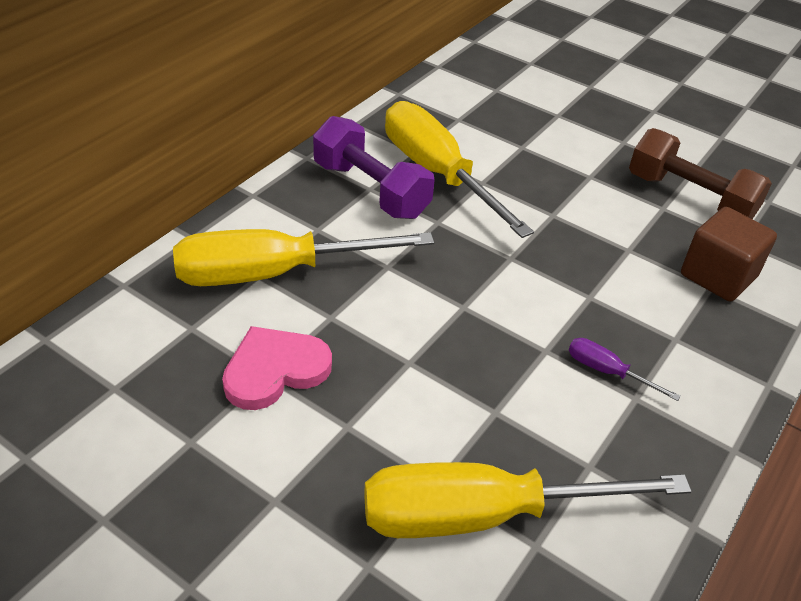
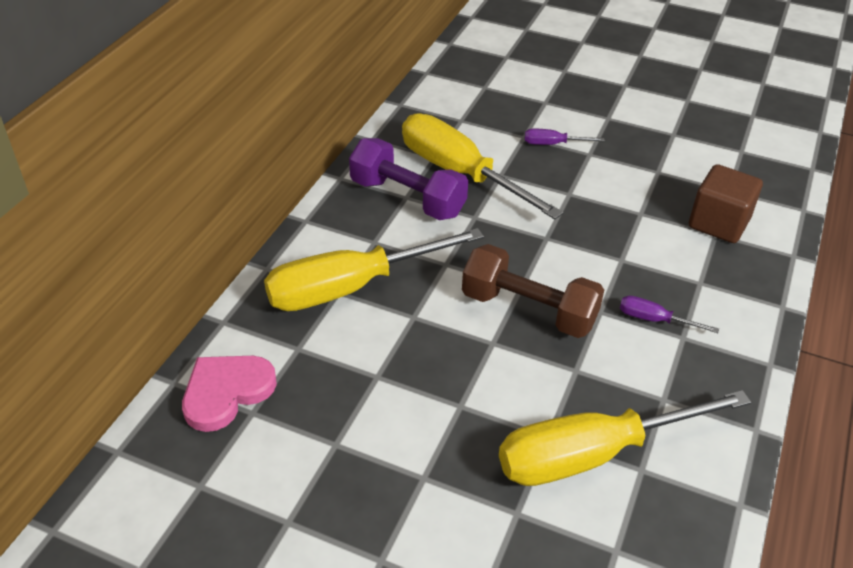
camera: 10 degrees left, 0 degrees up
pink heart [222,326,332,410] -> pink heart moved to [182,356,277,432]
brown dumbbell [629,128,772,219] -> brown dumbbell moved to [462,244,604,338]
none -> purple screwdriver [525,129,605,145]

